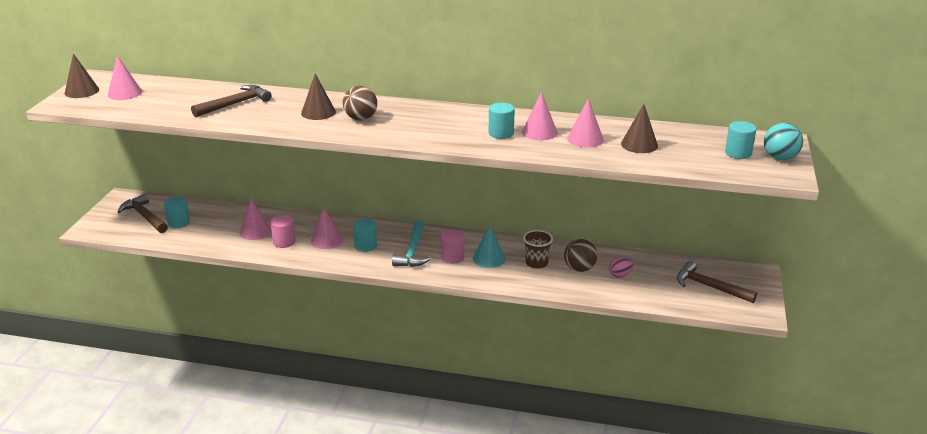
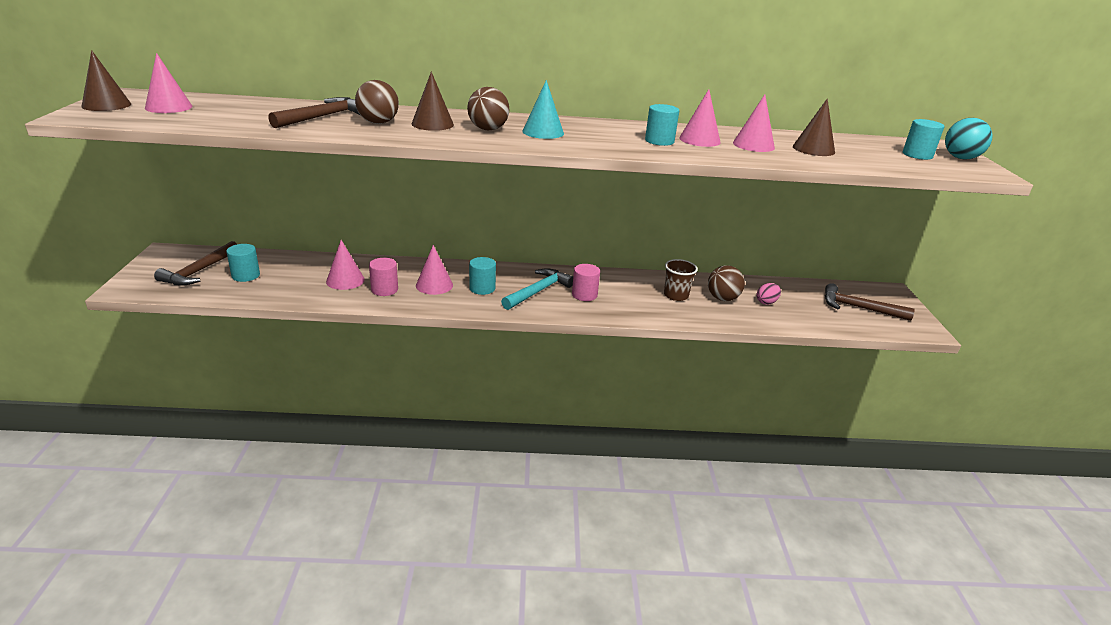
camera: 15 degrees left, 0 degrees up
brown hammer [118,194,168,233] -> brown hammer turned 105 degrees counterclockwise [154,241,237,286]
turquoise hammer [392,220,431,267] -> turquoise hammer turned 135 degrees counterclockwise [501,268,573,310]
turquoise cone [473,225,506,268] -> turquoise cone moved to [523,80,564,139]
none -> brown ball [355,80,399,124]

